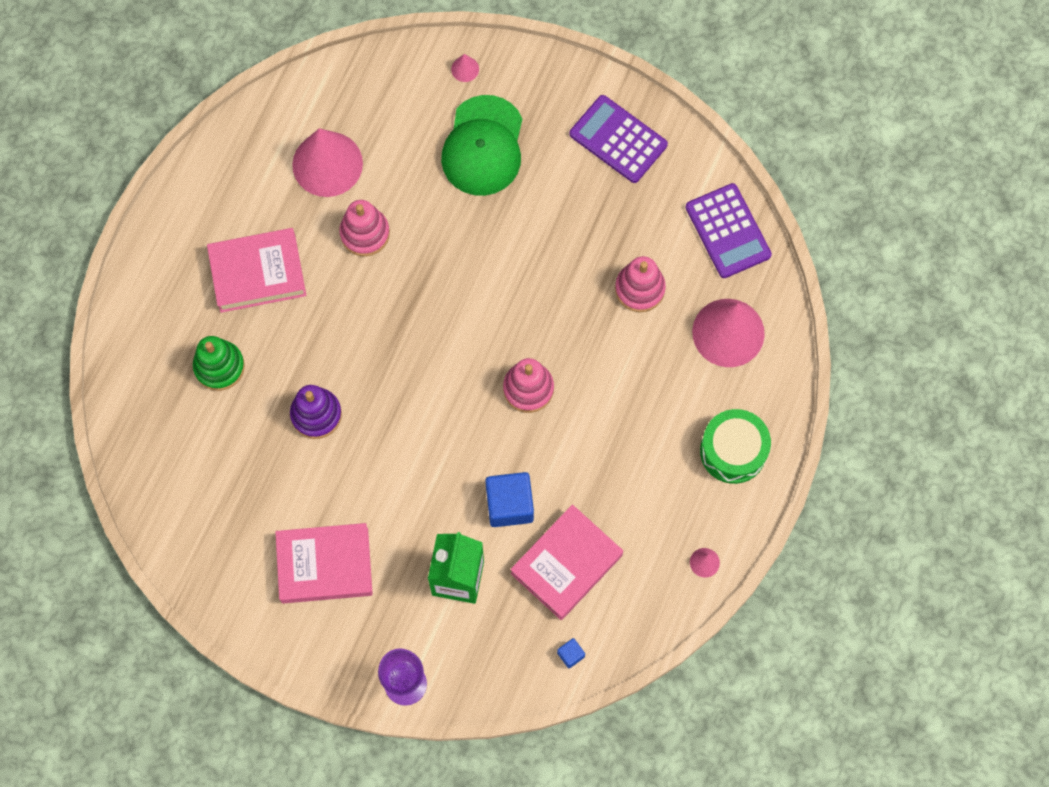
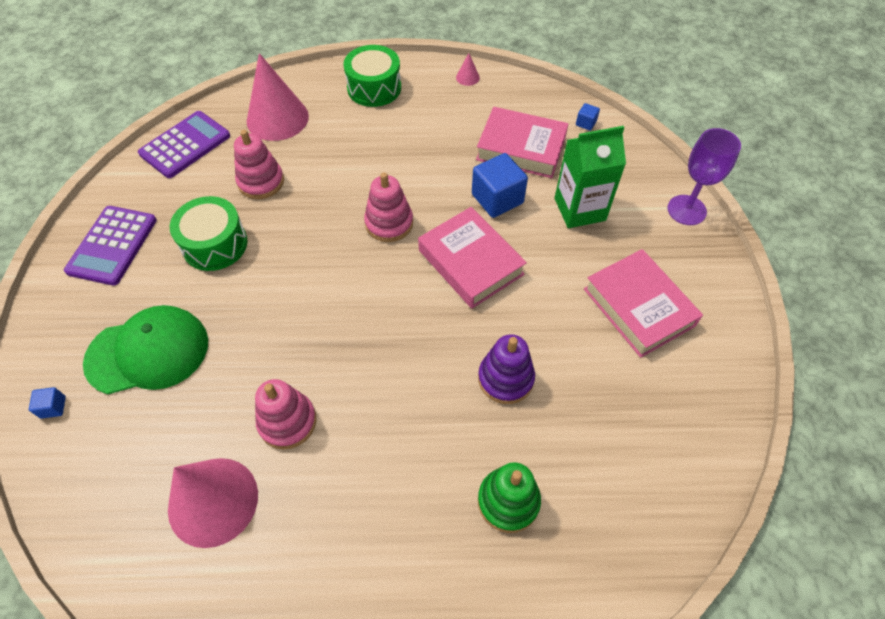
camera: 115 degrees left, 15 degrees down
pink book [207,228,306,313] -> pink book moved to [418,207,527,309]
pink cone [451,54,479,82] -> blue cube [29,387,66,419]
none -> green drum [170,196,248,271]

